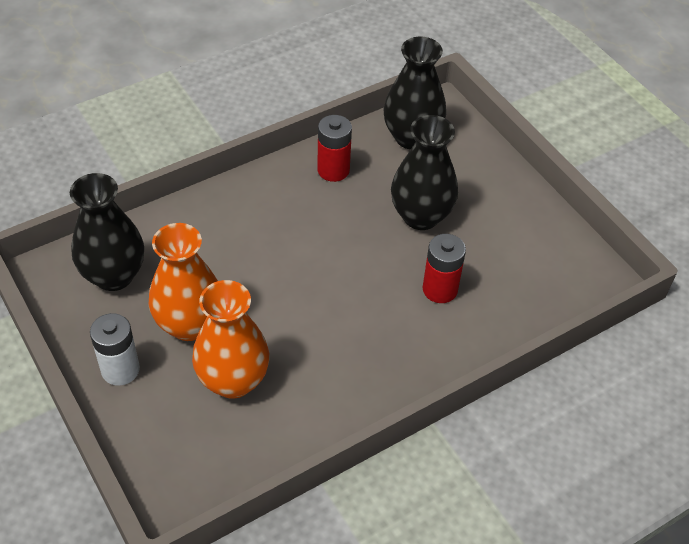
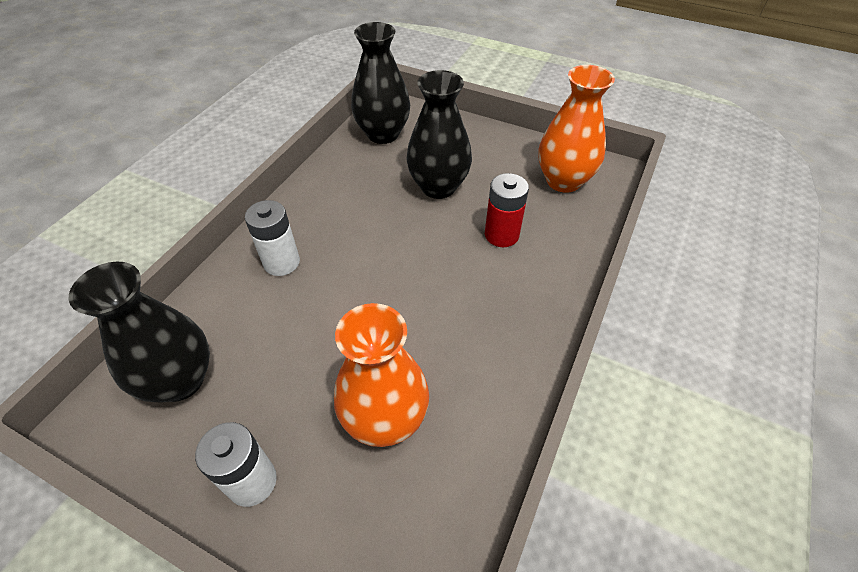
camera: 30 degrees left, 0 degrees up
orange vase [149,223,218,341] -> orange vase moved to [538,65,615,193]
red battery [317,115,352,182] -> none
none -> white battery [245,200,300,276]

